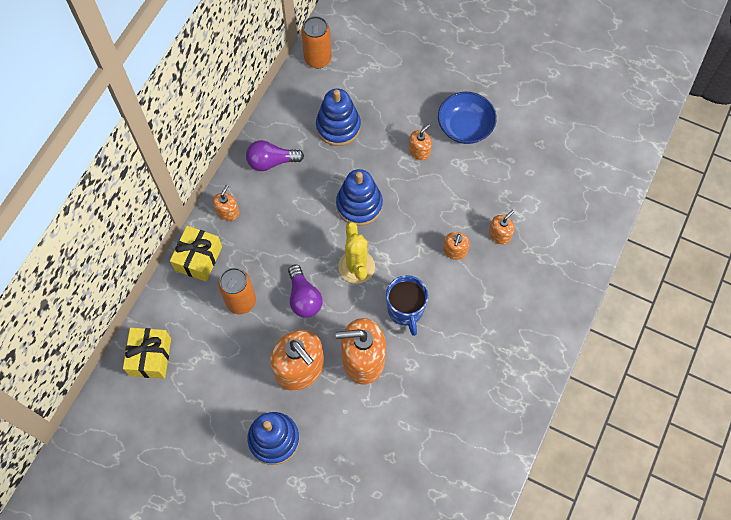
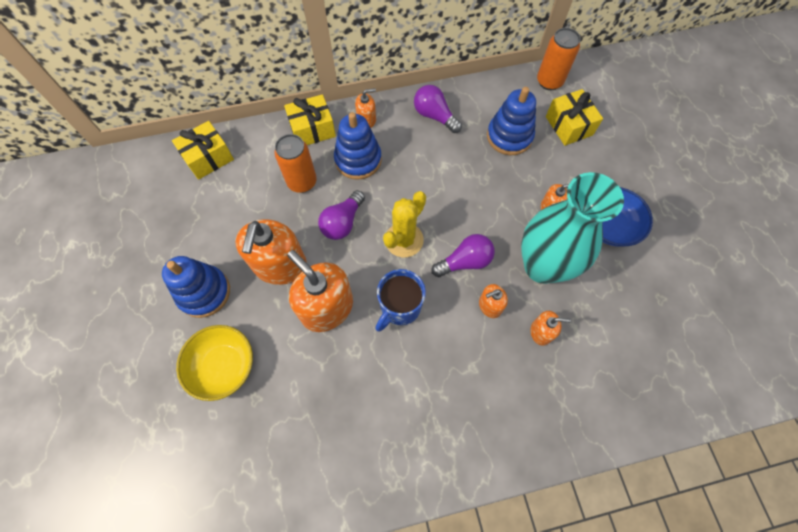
camera: 50 degrees right, 0 degrees up
blue stacking toy [336,169,383,226] -> blue stacking toy moved to [334,112,382,180]
none -> yellow bowl [176,325,253,401]
none -> purple light bulb [431,234,495,277]
none -> turquoise vase [521,172,624,284]
none -> yellow gift [546,89,603,146]

